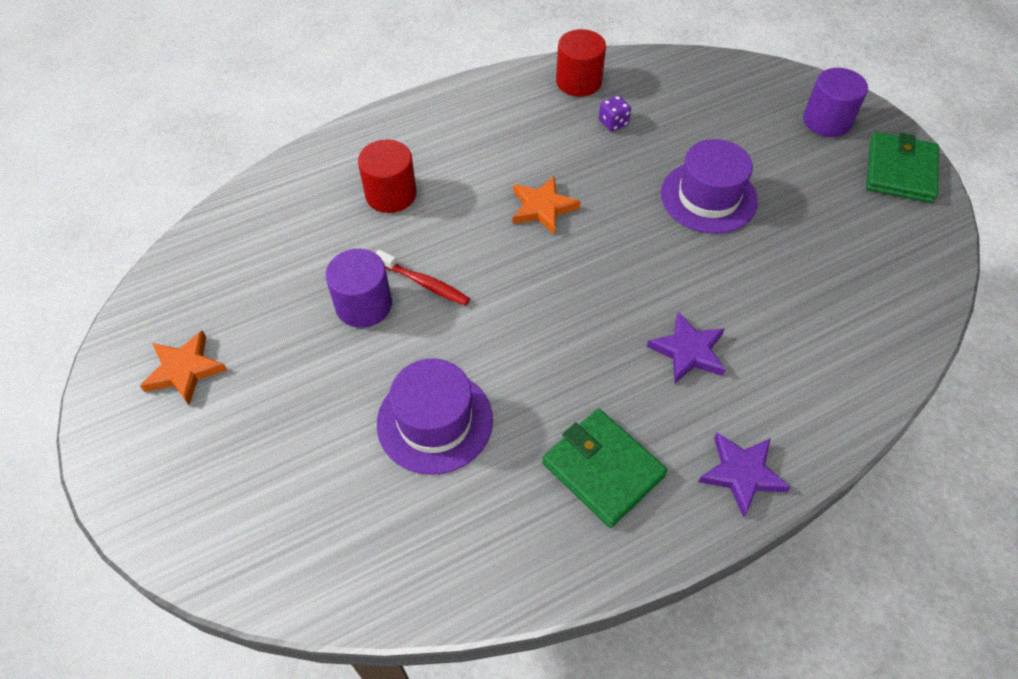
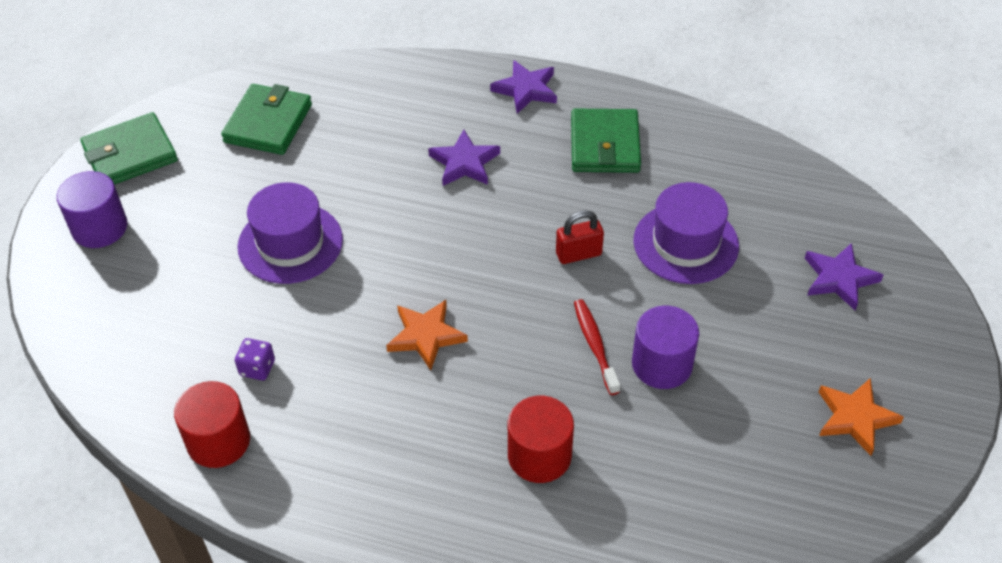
camera: 135 degrees left, 5 degrees down
none -> green wallet [221,84,312,155]
none -> red padlock [556,210,604,264]
none -> purple star [805,243,883,311]

